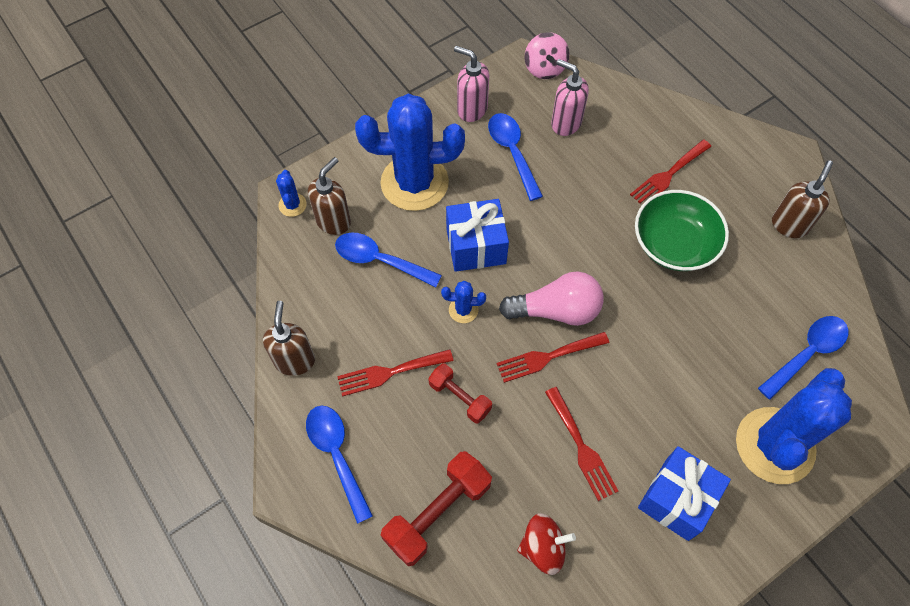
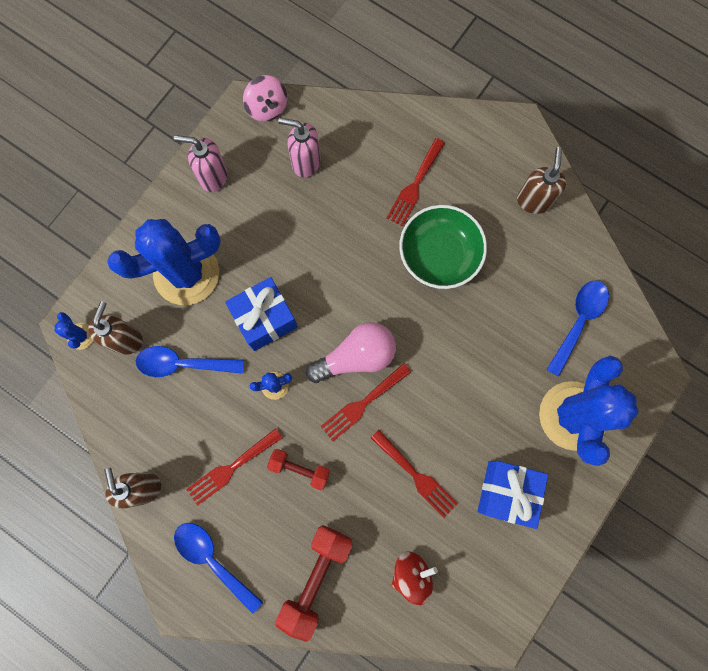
camera: 20 degrees left, 15 degrees up
blue spoon [488,113,543,201] -> none

